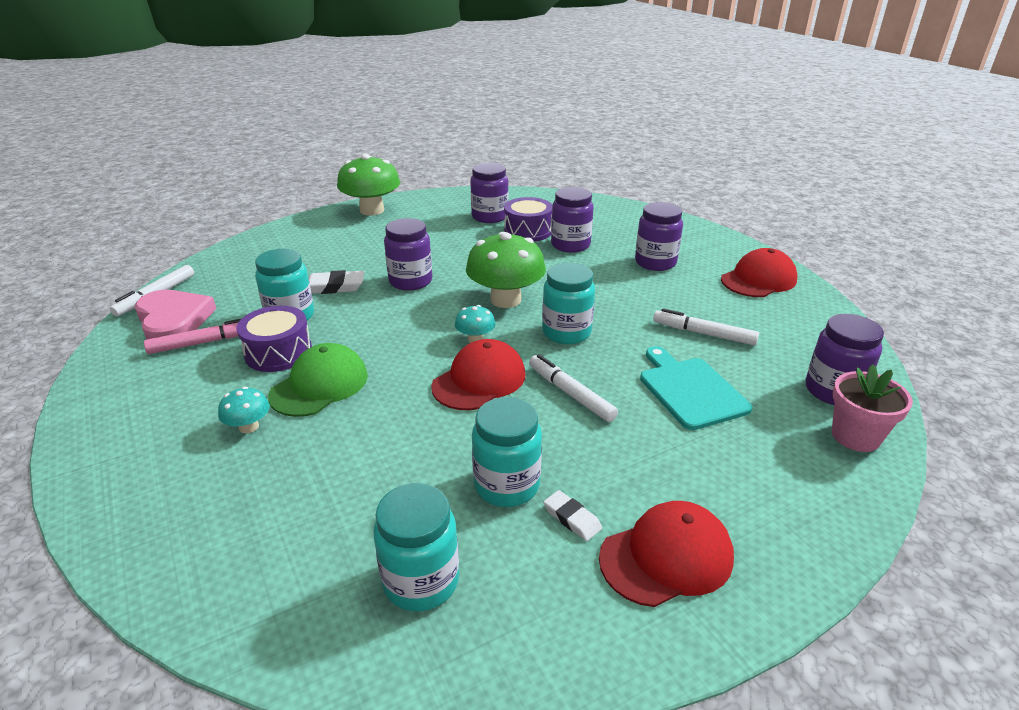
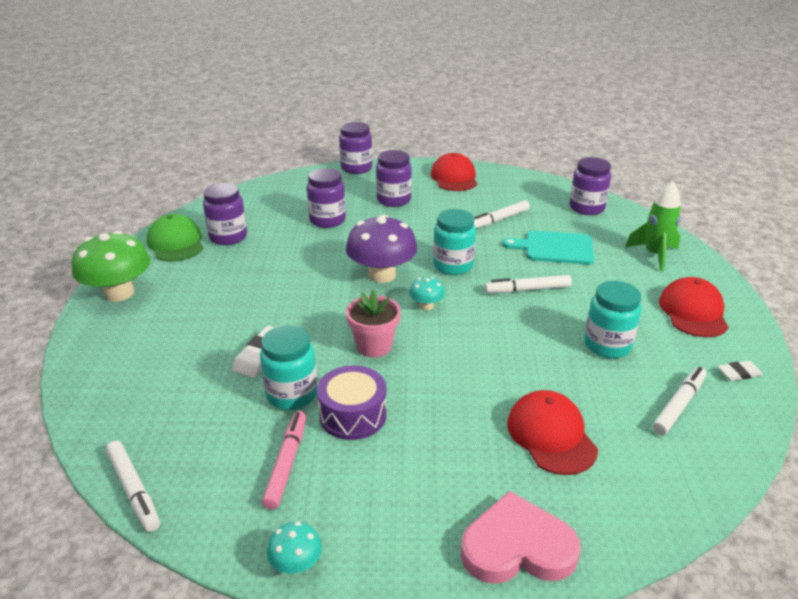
camera: 60 degrees left, 0 degrees up
pink heart [135,290,216,339] -> pink heart moved to [461,491,581,584]
turquoise mushroom [218,387,270,433] -> turquoise mushroom moved to [267,522,322,574]
green cap [268,343,368,417] -> green cap moved to [147,214,203,261]
turquoise jar [373,483,459,611] -> white marker [652,367,707,435]
purple jar [384,218,432,291] -> purple jar moved to [339,122,372,174]
red cap [431,339,526,410] -> red cap moved to [507,390,598,475]
green mushroom [466,232,546,308] -> purple mushroom [346,215,417,283]
purple drum [504,197,552,242] -> none
white eraser [543,490,602,541] -> white eraser moved to [718,361,763,381]
pink flower pot [832,365,913,452] -> pink flower pot moved to [346,290,401,357]
none -> green rocket [625,181,681,272]

